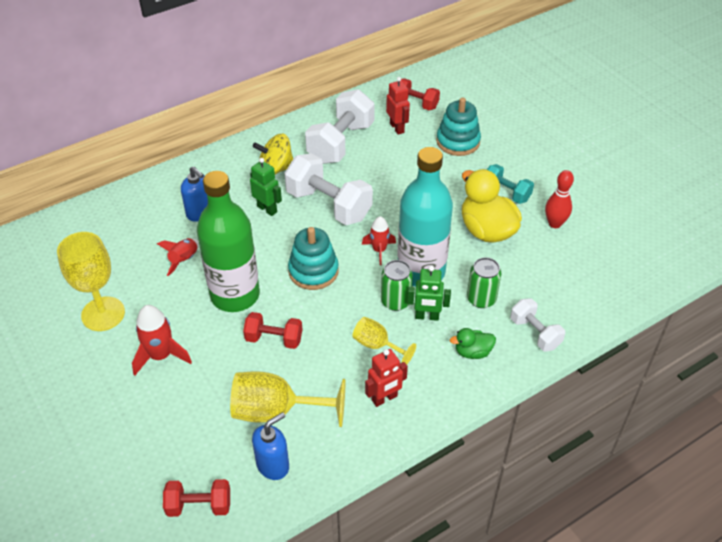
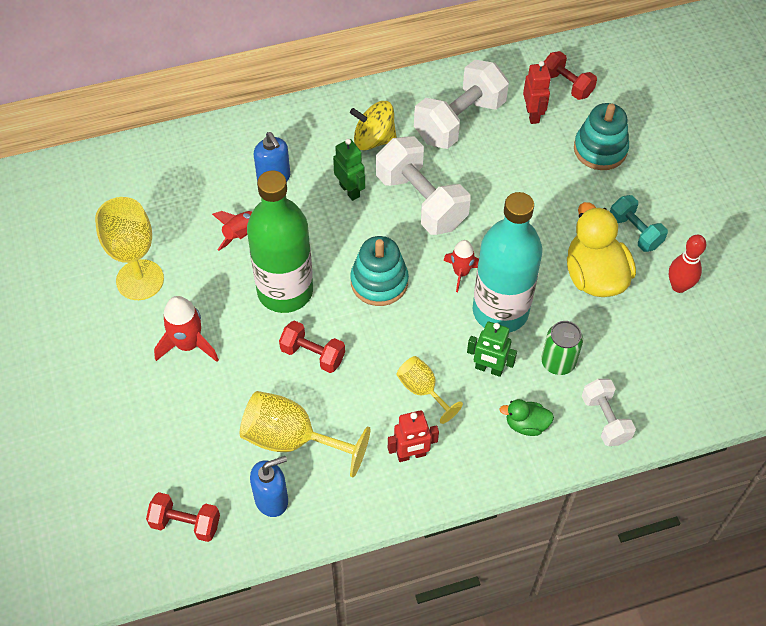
camera: 15 degrees right, 10 degrees up
green can [381,260,413,311] -> none

